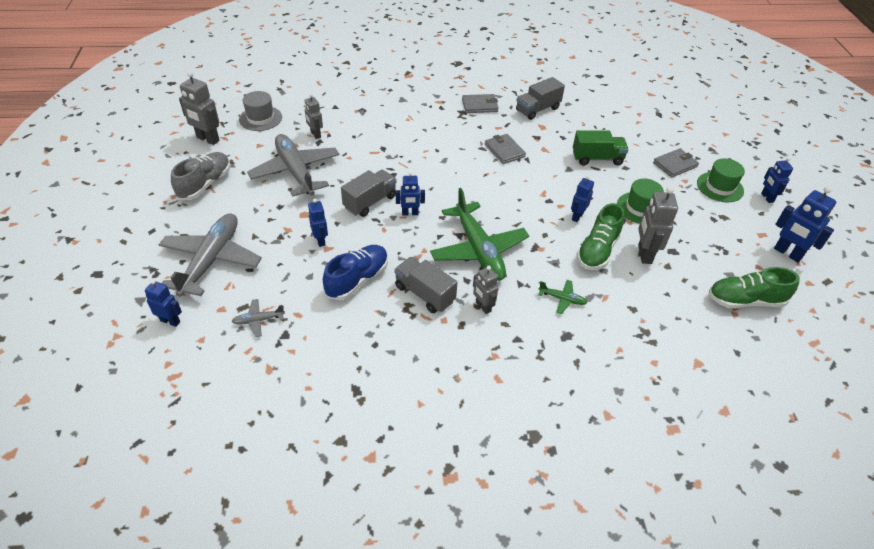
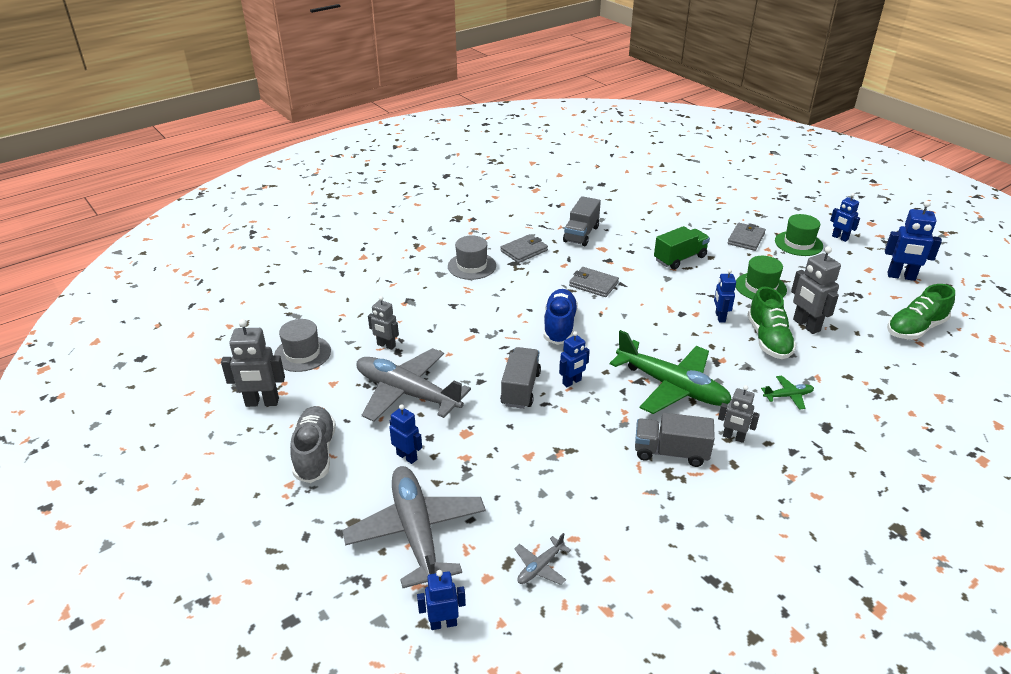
camera: 30 degrees left, 10 degrees down
blue robot [308,199,328,247] -> blue robot moved to [389,405,422,464]
blue shoe [323,245,388,300] -> blue shoe moved to [544,289,578,345]
none -> grey hat [448,236,496,280]

